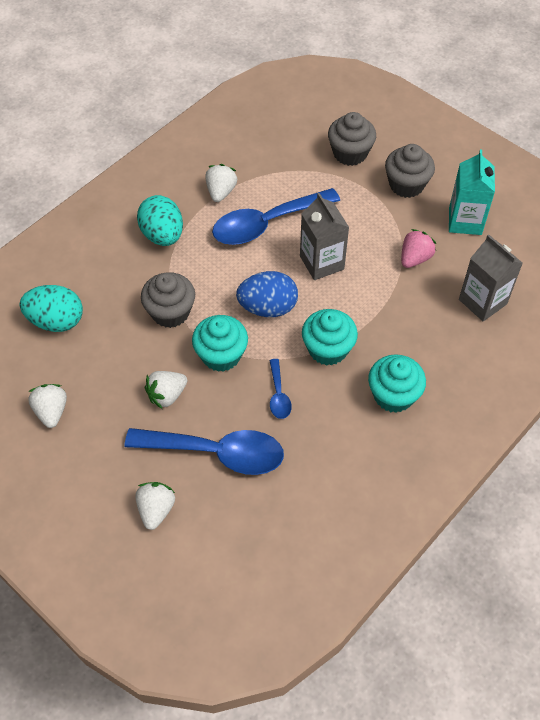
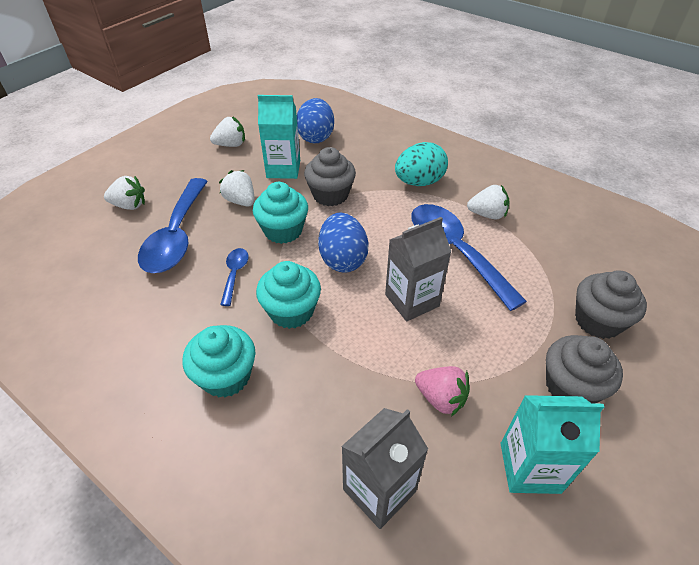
camera: 85 degrees right, 10 degrees down
turquoise egg [20,285,83,332] -> blue egg [297,98,334,143]
blue spoon [269,359,292,419] -> blue spoon turned 105 degrees clockwise [220,248,249,306]
none -> turquoise carton [258,95,300,179]

